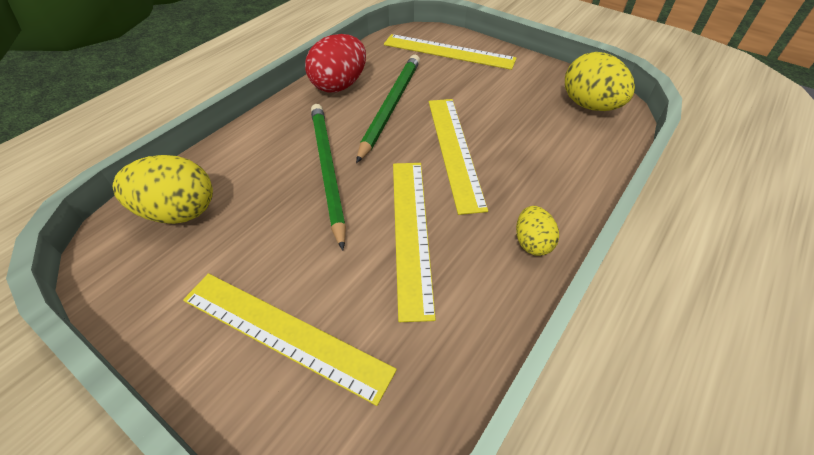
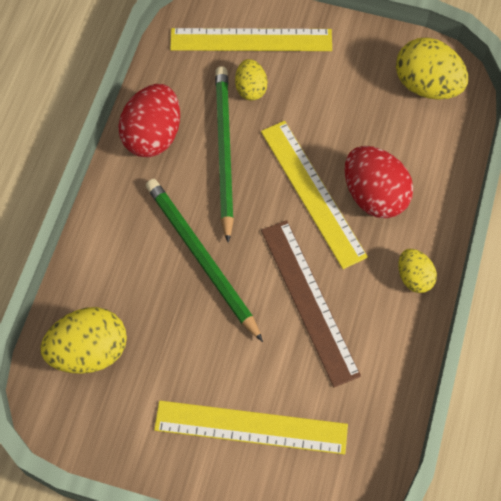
camera: 20 degrees left, 15 degrees up
yellow ruler [393,163,436,322] -> brown ruler [261,220,361,387]
none -> yellow egg [235,59,268,100]
none -> red egg [344,146,413,218]

